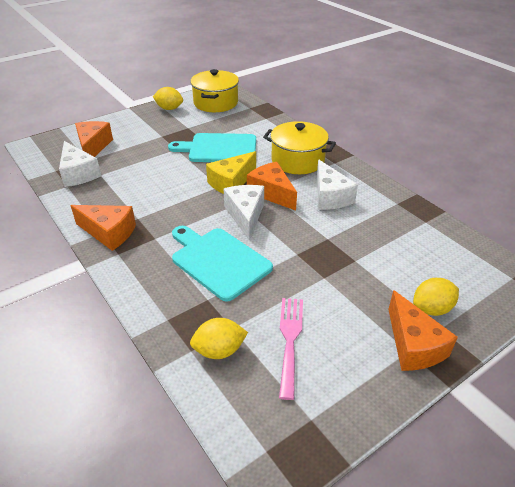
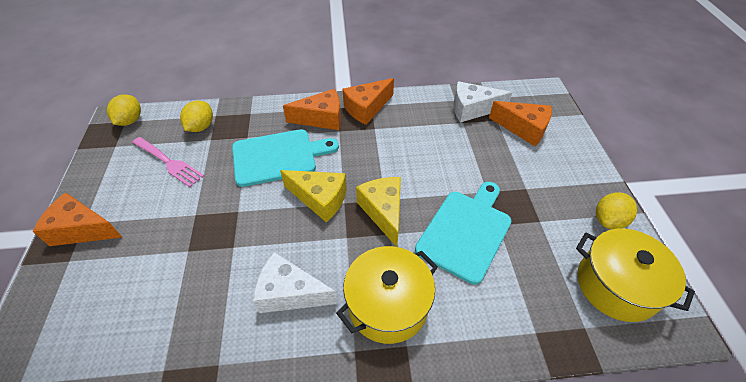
camera: 120 degrees right, 10 degrees up
white cheese [224,185,264,241] -> yellow cheese [280,170,347,222]
orange cheese [247,162,297,211] -> orange cheese moved to [283,89,341,130]
yellow lemon [413,278,459,316] -> yellow lemon moved to [107,94,141,126]

